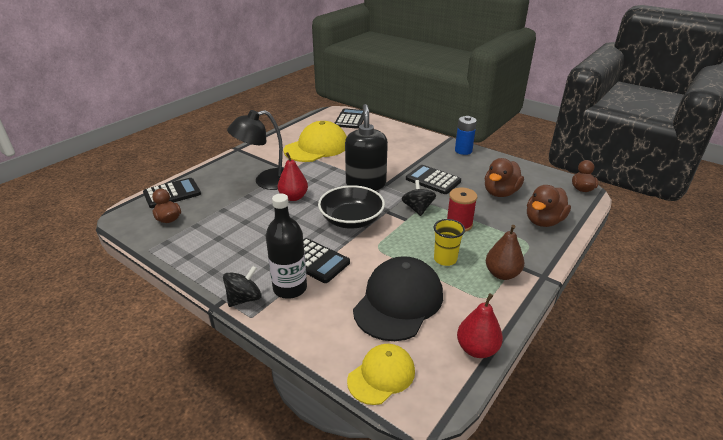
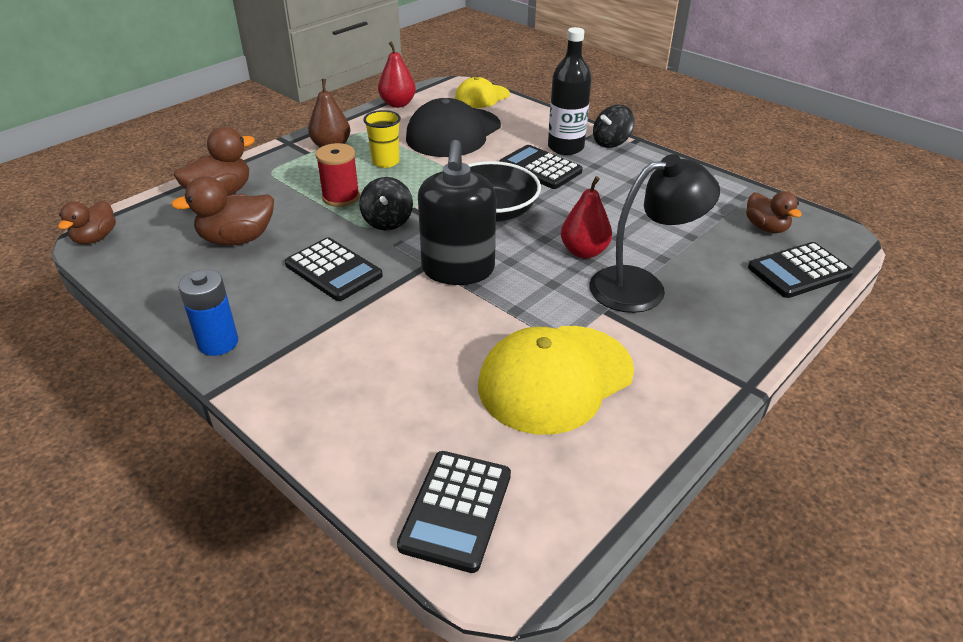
camera: 175 degrees left, 5 degrees up
brown duck [485,158,524,197] -> brown duck turned 150 degrees counterclockwise [171,176,274,245]

